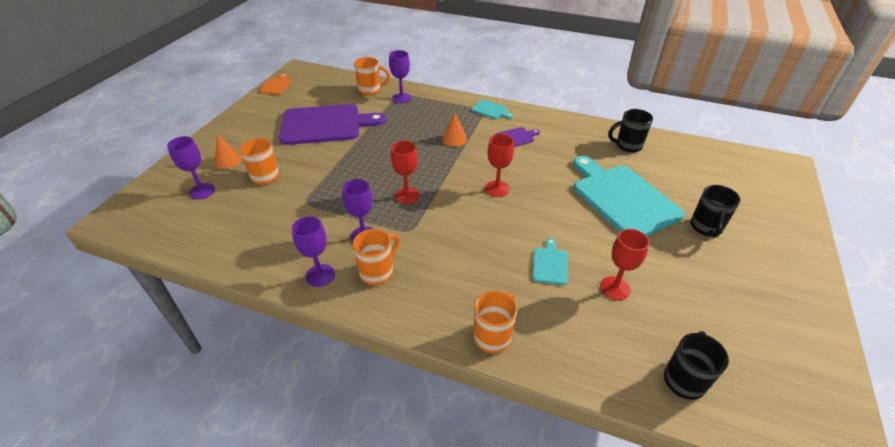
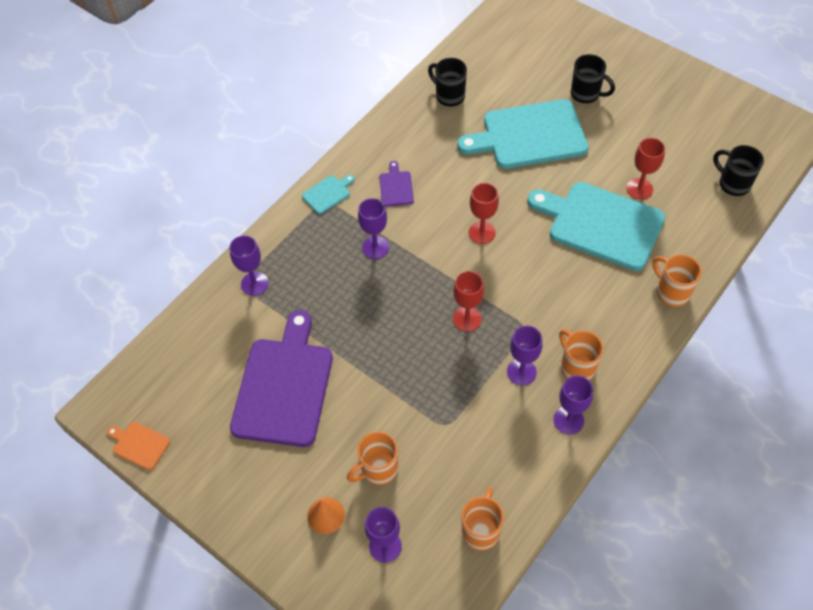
camera: 70 degrees left, 15 degrees up
orange mug [354,57,390,95] -> orange mug moved to [462,487,504,551]
orange cone [442,113,467,147] -> purple goblet [358,198,389,259]
turquoise cutting board [532,238,568,285] -> turquoise cutting board [527,182,665,271], size x2.36
black mug [608,109,653,153] -> black mug turned 120 degrees clockwise [428,58,467,107]

